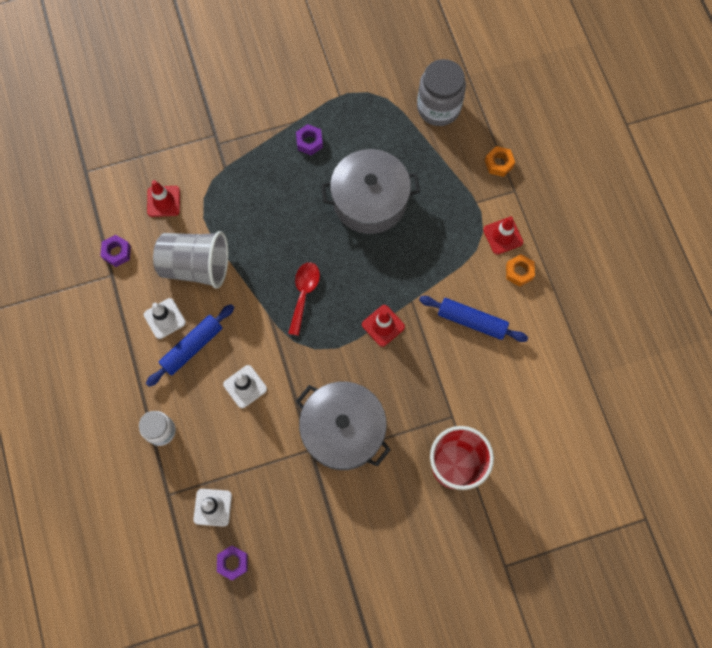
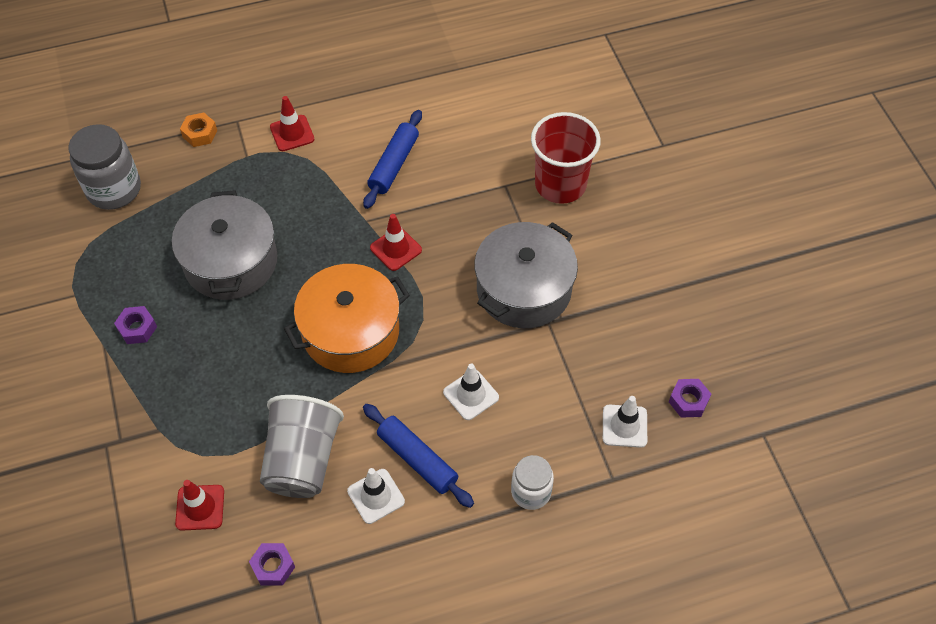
camera: 90 degrees left, 15 degrees down
red spoon [288,262,320,336] -> orange pot [284,264,410,373]
orange nut [506,254,535,287] -> none

